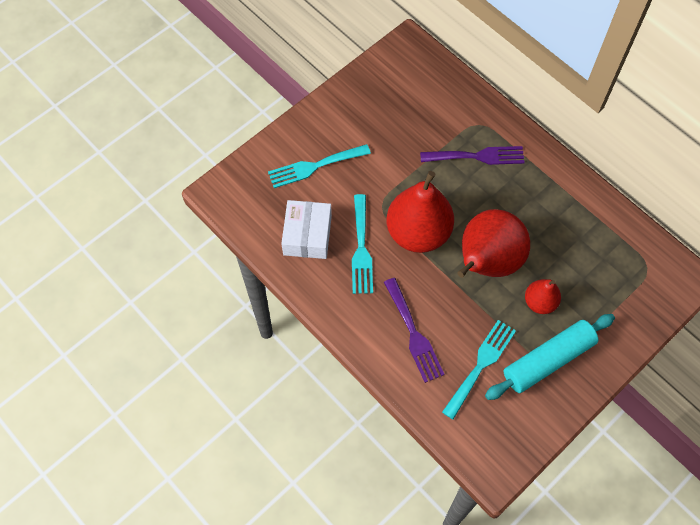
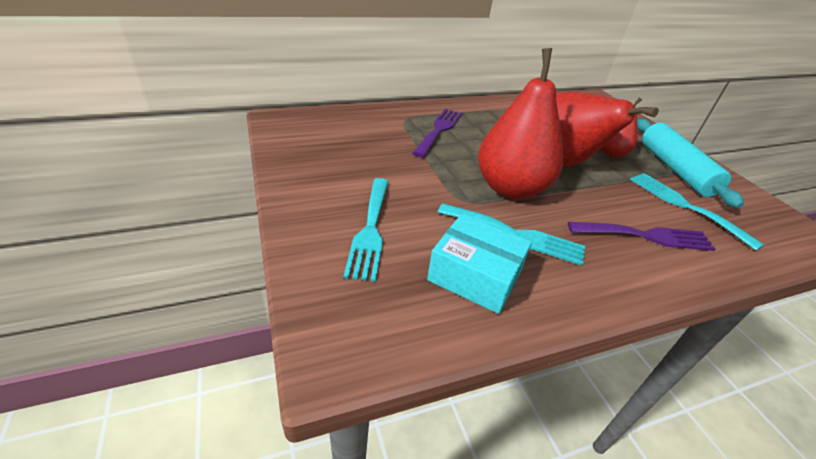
camera: 70 degrees left, 25 degrees down
white box [281,200,332,259] -> turquoise box [427,214,532,314]

